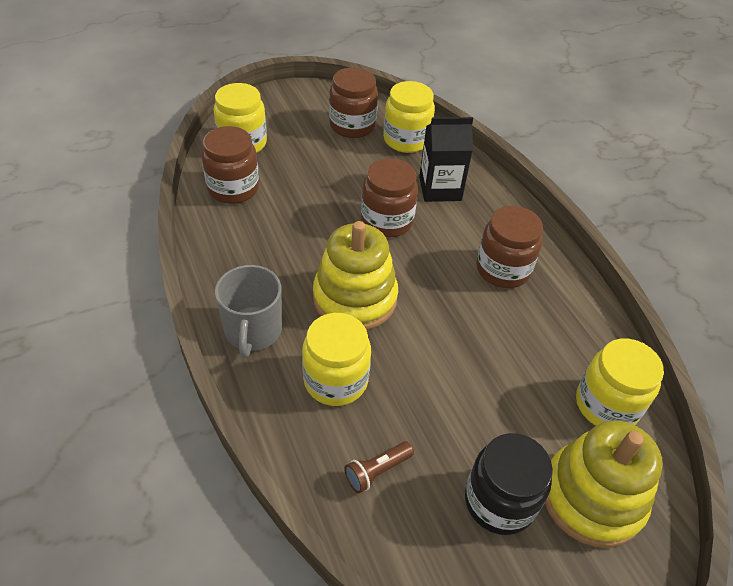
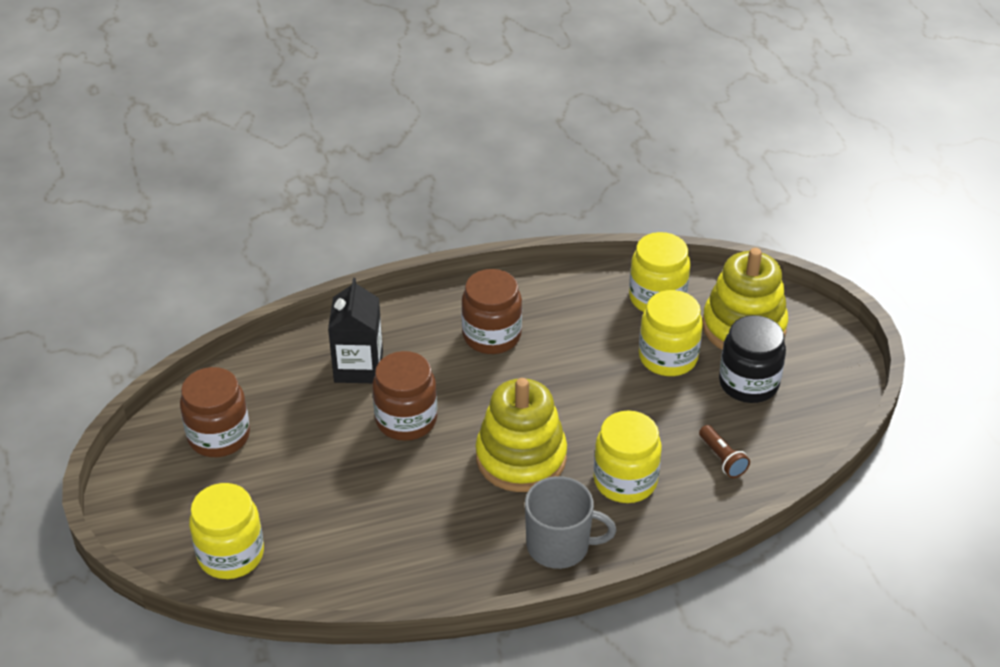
camera: 80 degrees left, 5 degrees down
brown jar [202,126,259,204] -> none
yellow jar [383,81,435,153] -> yellow jar moved to [639,290,703,376]

